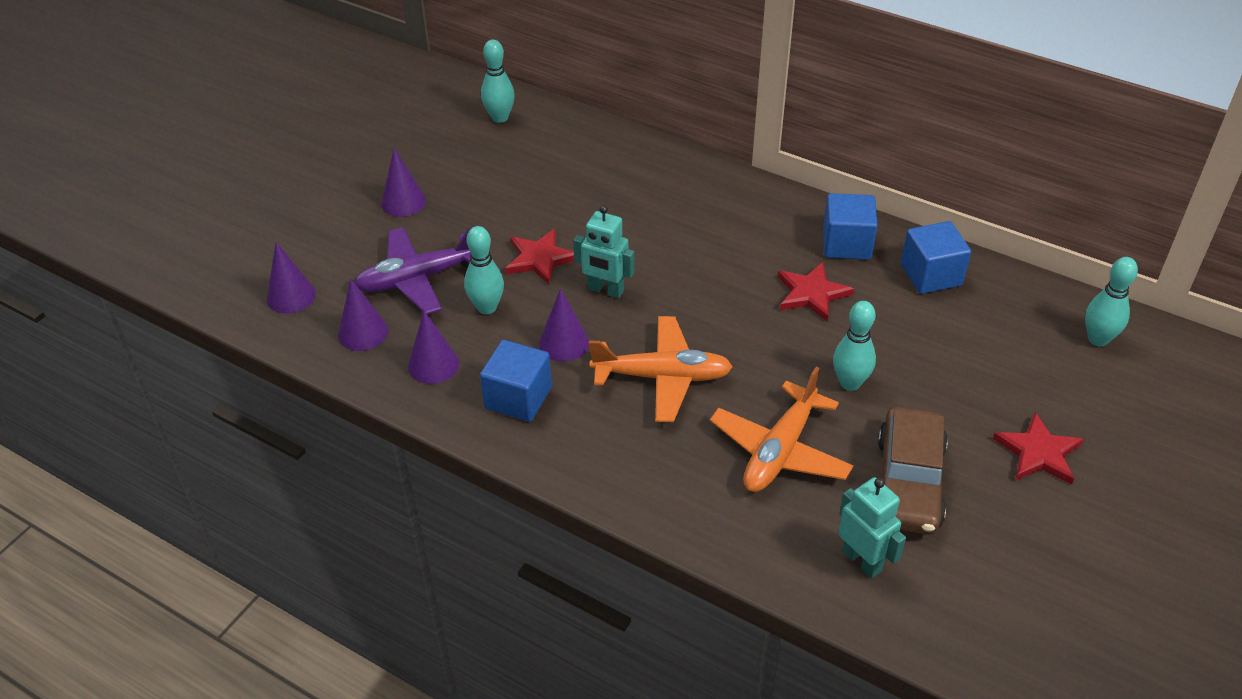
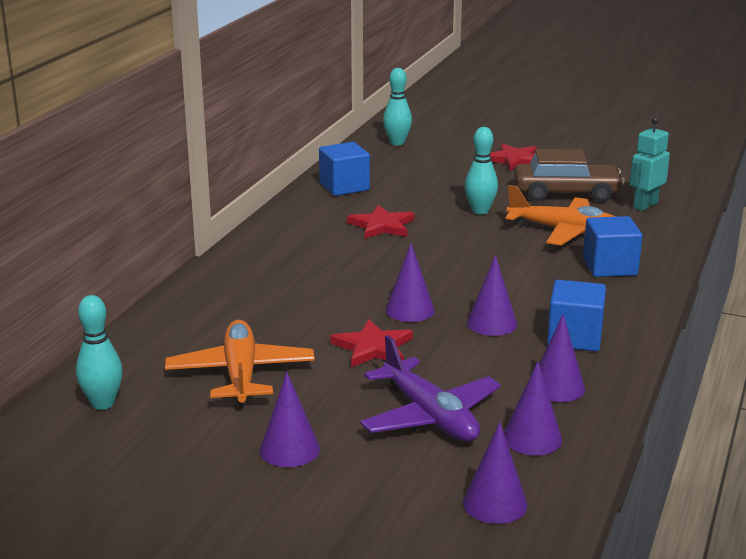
camera: 100 degrees left, 20 degrees down
turquoise bowling pin [464,226,504,315] -> none
turquoise robot [573,205,634,298] -> purple cone [385,243,435,322]
orange plane [589,316,733,422] -> orange plane moved to [165,320,315,406]
blue cube [823,193,878,260] -> blue cube moved to [583,216,642,277]

